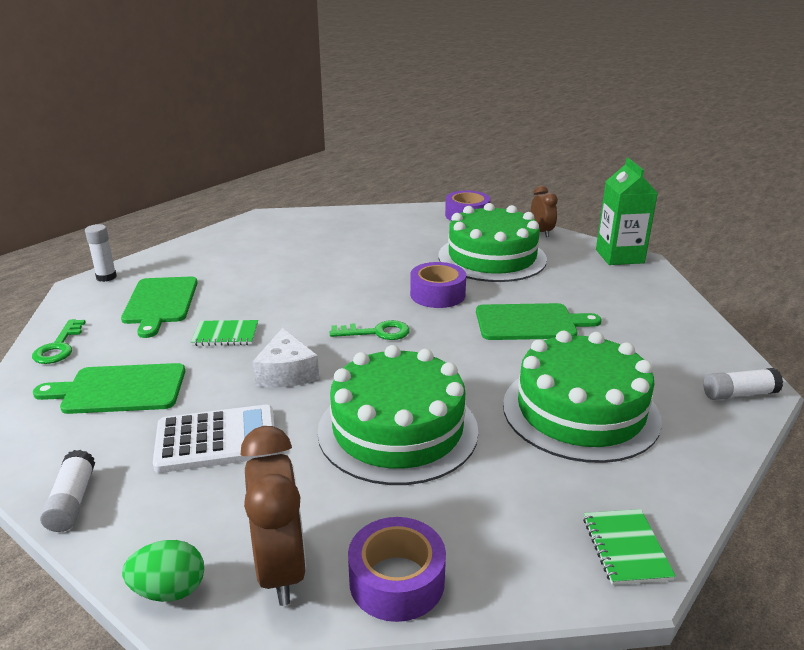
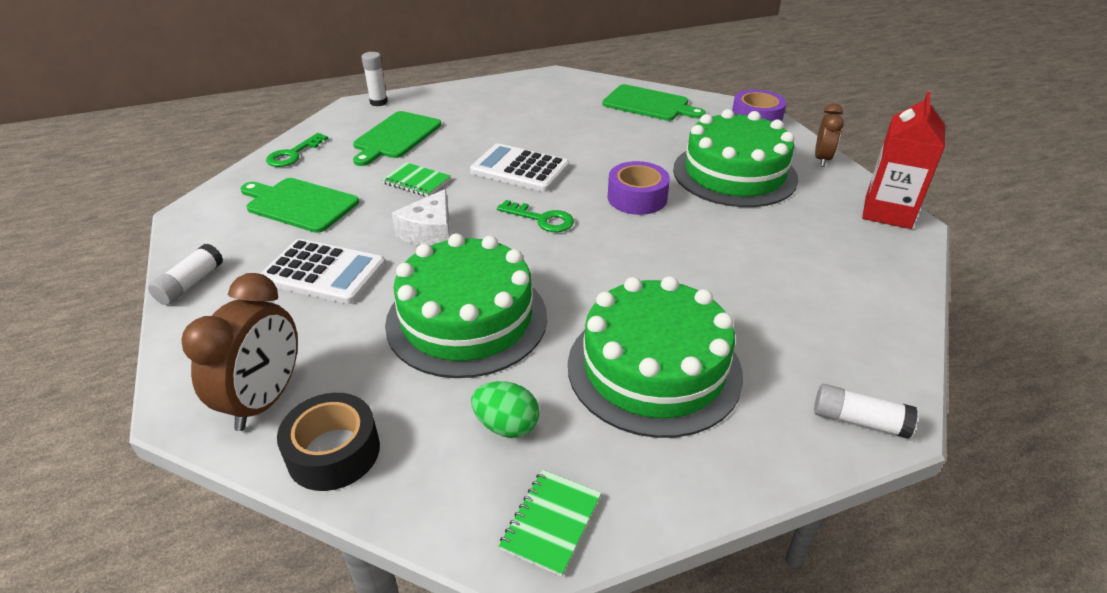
camera: 30 degrees right, 10 degrees up
green egg [122,540,204,602] -> green egg moved to [471,381,539,438]
purple tape [348,517,446,622] -> black tape [277,393,380,491]
green cutting board [476,303,602,340] -> green cutting board moved to [602,84,706,121]
green carton [596,158,658,265] -> red carton [862,92,945,229]
none -> white calculator [470,143,569,192]

